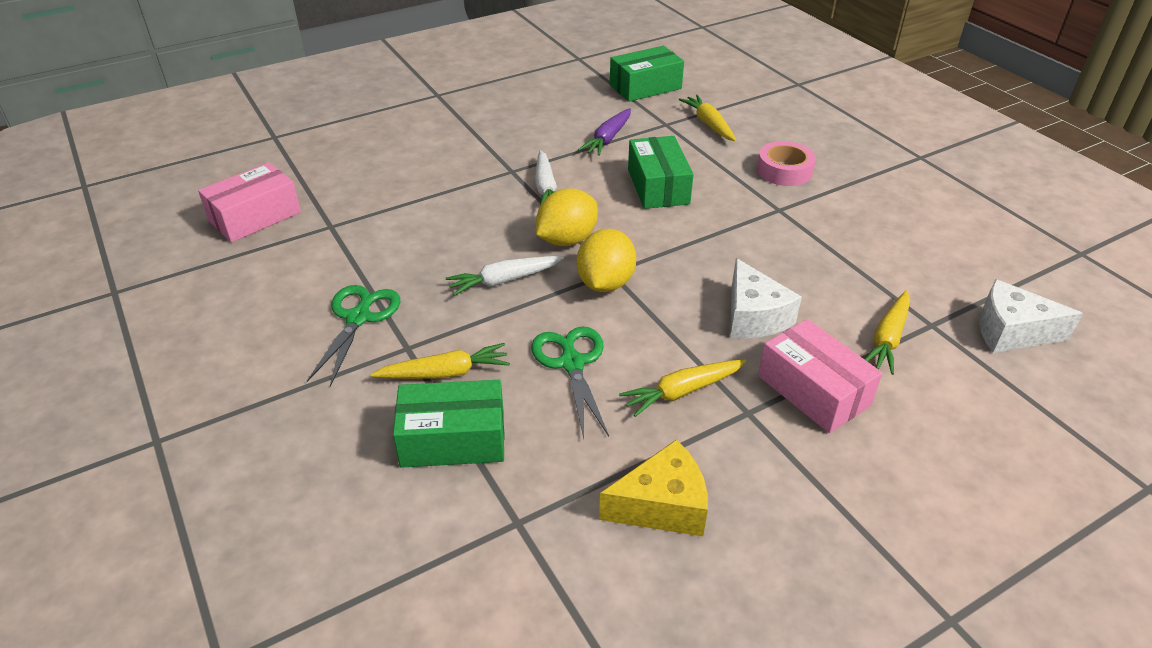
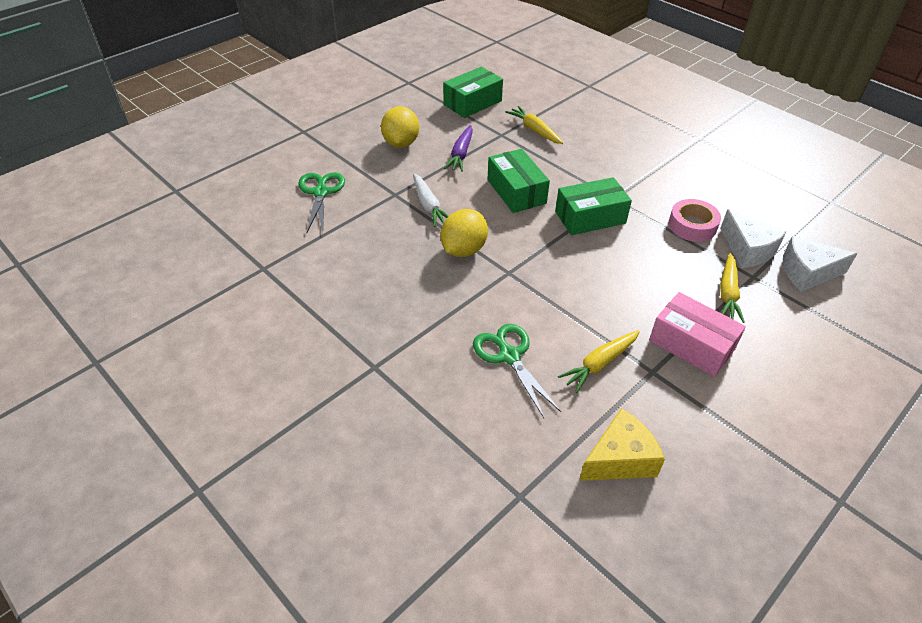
camera: 15 degrees left, 5 degrees up
pink box [198,162,301,242] -> none
green scissors [307,285,400,387] -> green scissors moved to [298,172,345,232]
yellow carrot [371,343,510,379] -> none
green box [393,380,504,468] -> green box moved to [555,177,632,235]
white carrot [445,256,564,296] -> none
yellow lemon [577,229,636,292] -> yellow lemon moved to [381,106,419,148]
white cheese [730,258,802,338] -> white cheese moved to [720,209,787,268]
pink tape [757,141,816,186] -> pink tape moved to [669,199,721,242]

